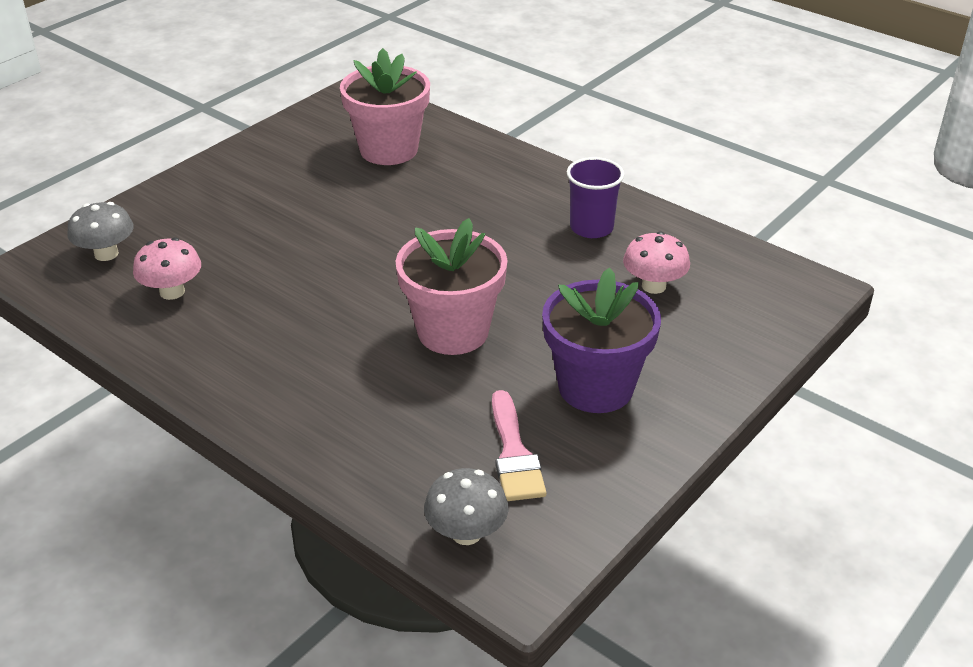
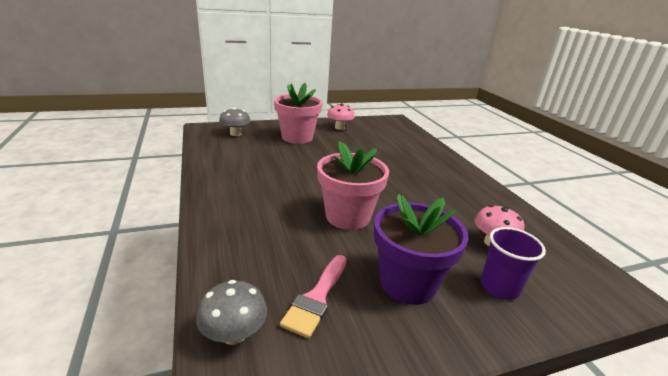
camera: 30 degrees right, 10 degrees down
pink mushroom [133,237,201,300] -> pink mushroom moved to [327,103,355,130]
pink flower pot [340,48,430,165] -> pink flower pot moved to [274,83,323,144]
purple cup [567,157,624,238] -> purple cup moved to [481,227,546,300]

